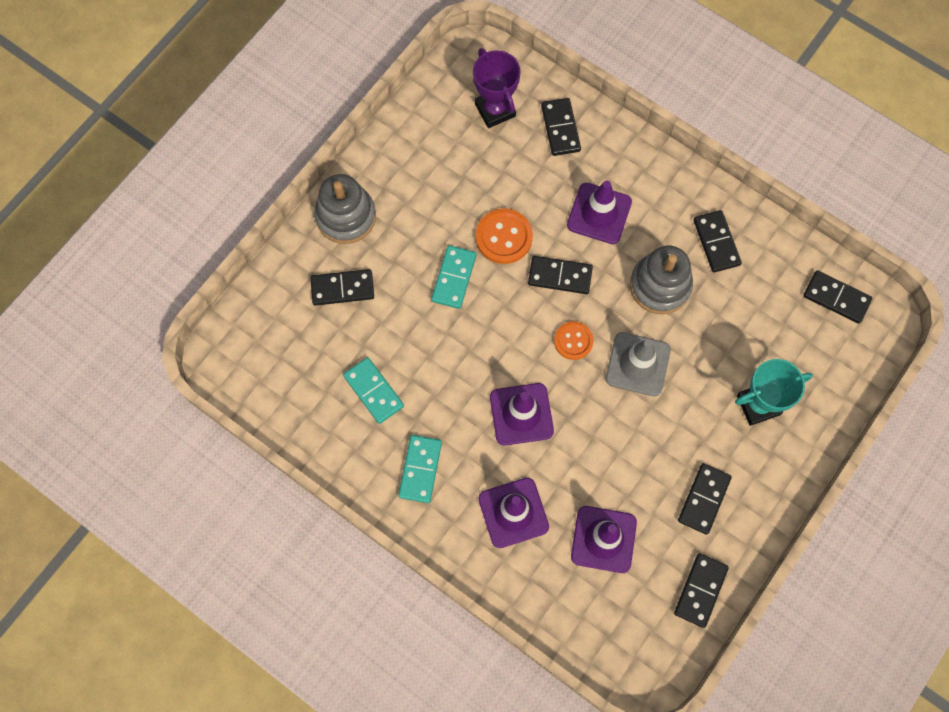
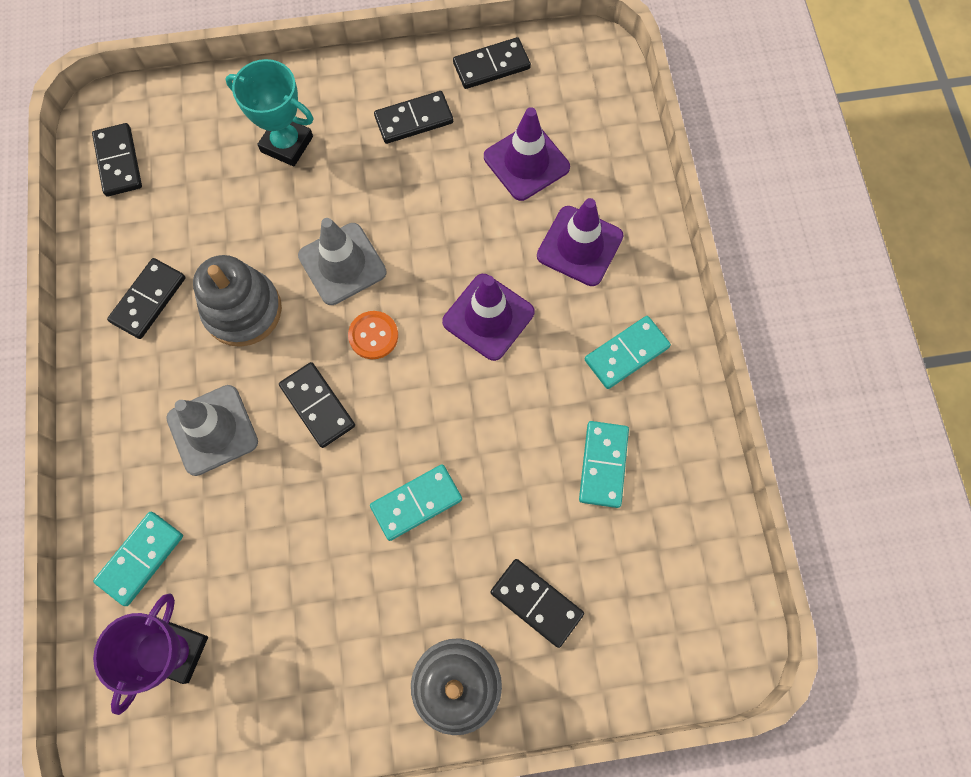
camera: 135 degrees left, 0 degrees up
orange button [476,208,533,264] -> none
black domino [541,98,581,156] -> turquoise domino [93,512,183,606]
purple traffic cone [567,181,632,244] -> grey traffic cone [166,385,258,476]

